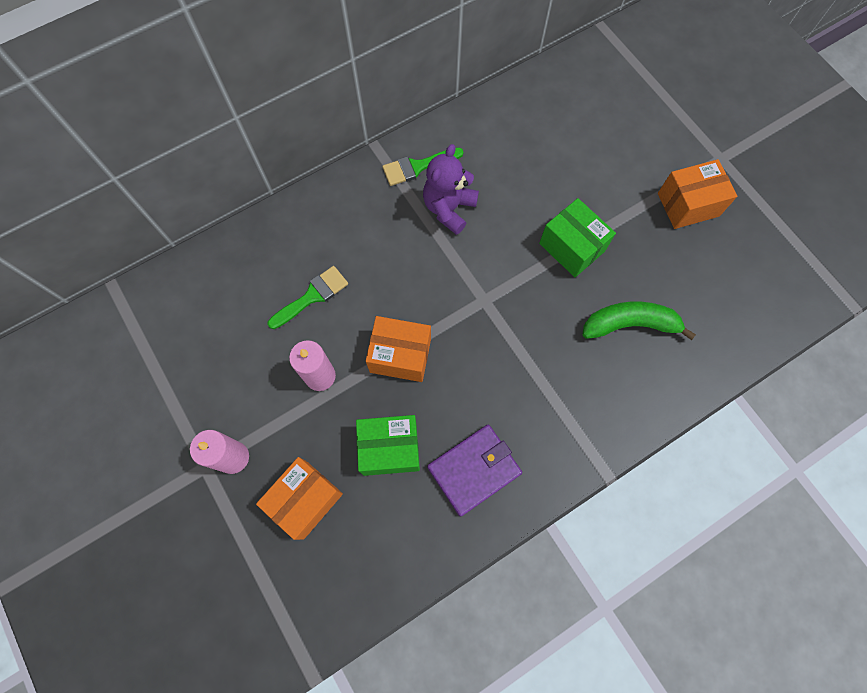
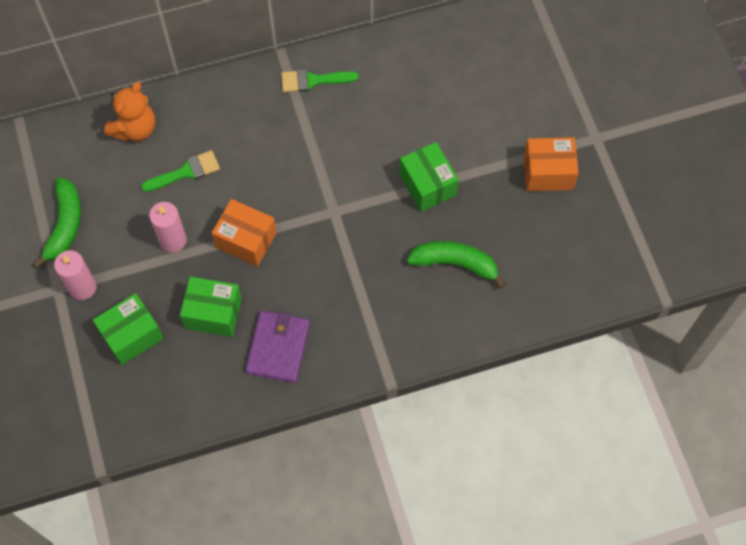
camera: 15 degrees right, 5 degrees down
orange box [256,457,343,540] -> green box [93,293,164,365]
purple teddy bear [423,144,479,235] -> none
purple wallet [427,425,522,517] -> purple wallet turned 60 degrees counterclockwise [245,311,310,383]
none -> green banana [33,177,81,268]
none -> orange teddy bear [104,82,155,141]

